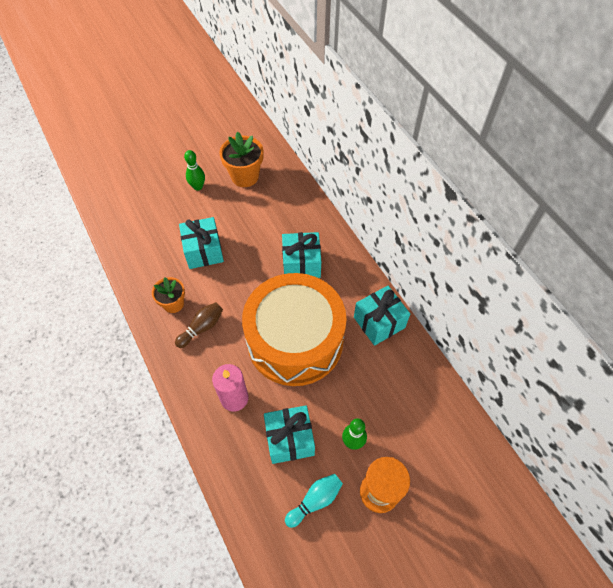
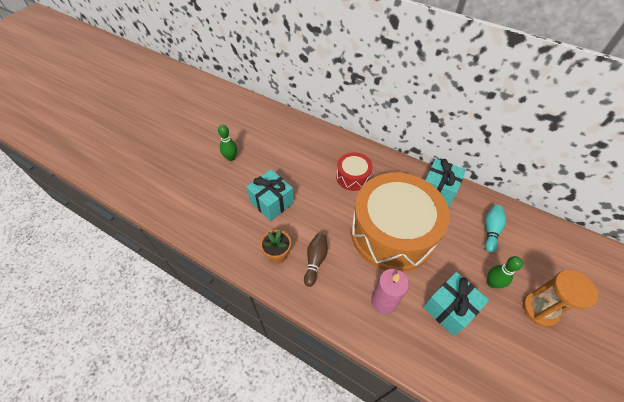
camera: 30 degrees left, 5 degrees down
orange flower pot [219,132,264,187] -> none
turquoise gift [282,232,321,278] -> red drum [336,152,373,191]
turquoise bowling pin [285,474,343,528] -> turquoise bowling pin moved to [485,205,506,253]

